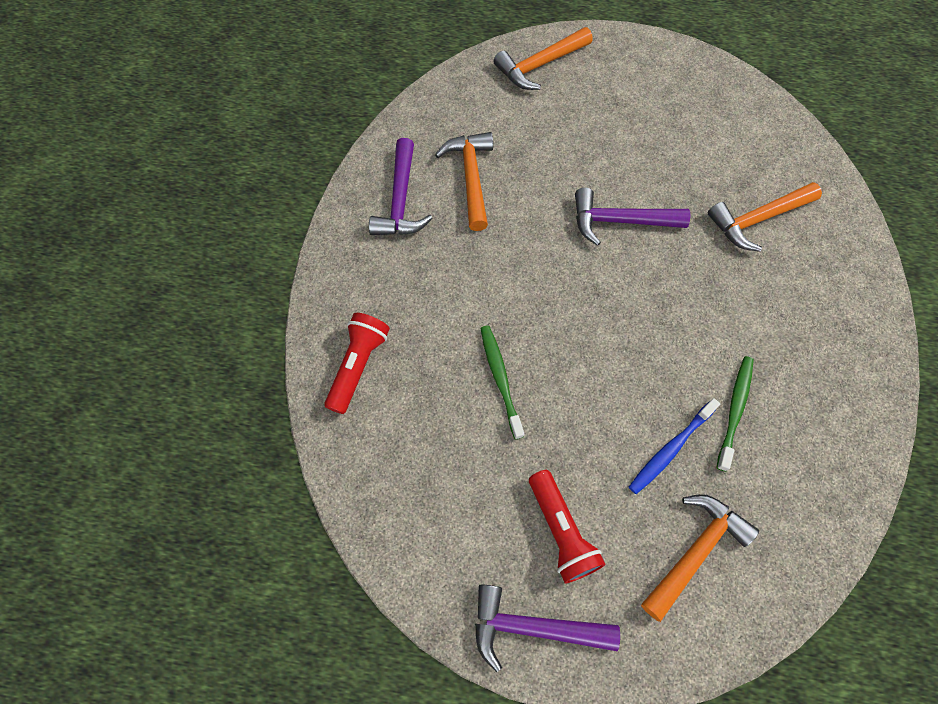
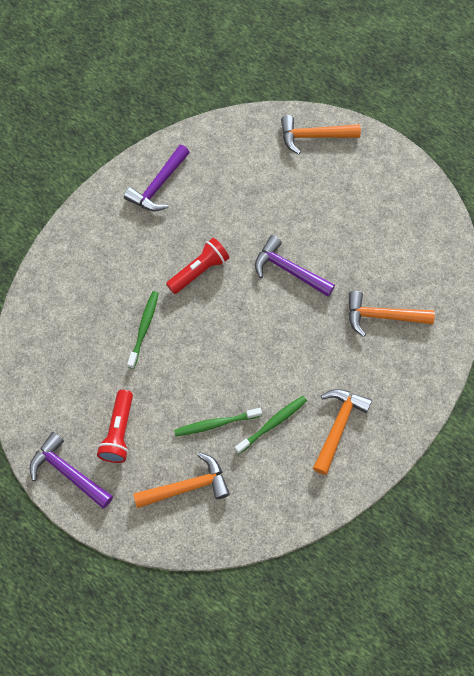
camera: 30 degrees right, 0 degrees up
red flashlight [324,313,390,414] -> red flashlight moved to [166,238,229,294]
orange hammer [435,132,493,231] -> orange hammer moved to [313,389,372,475]
blue toothbrush [629,398,720,494] -> green toothbrush [174,408,262,436]

